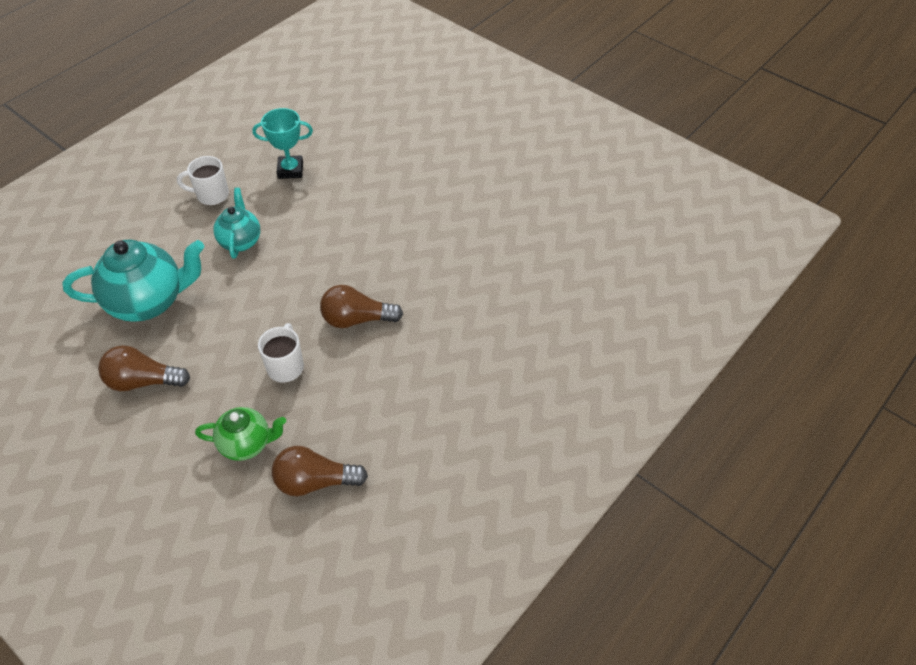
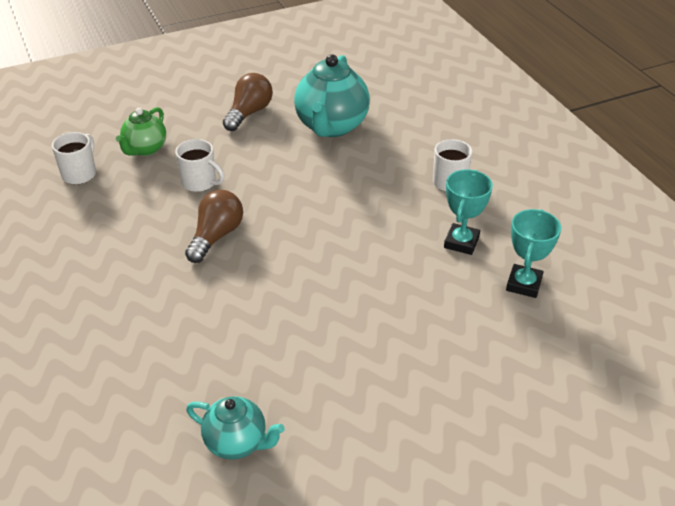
camera: 115 degrees right, 10 degrees down
turquoise teapot [213,188,260,258] -> turquoise teapot moved to [186,396,285,460]
brown light bulb [272,446,368,496] -> white mug [52,132,96,185]
none -> turquoise trophy [506,209,561,298]

